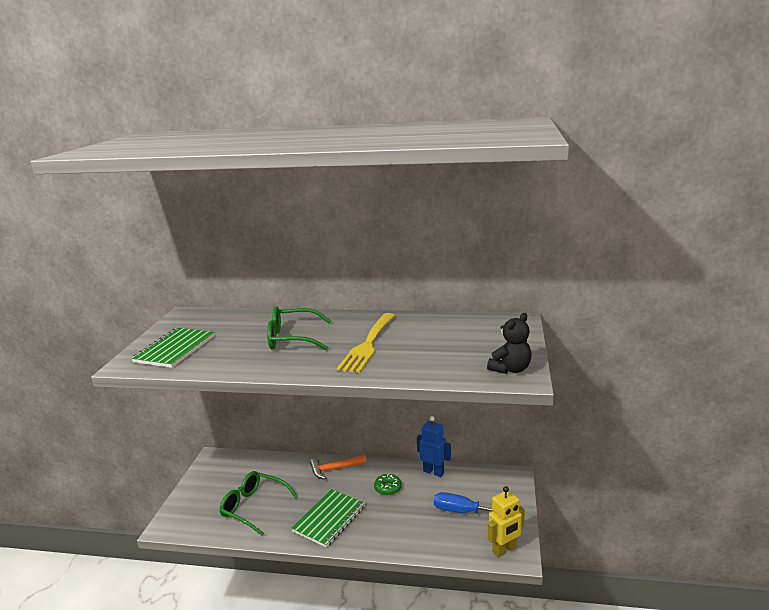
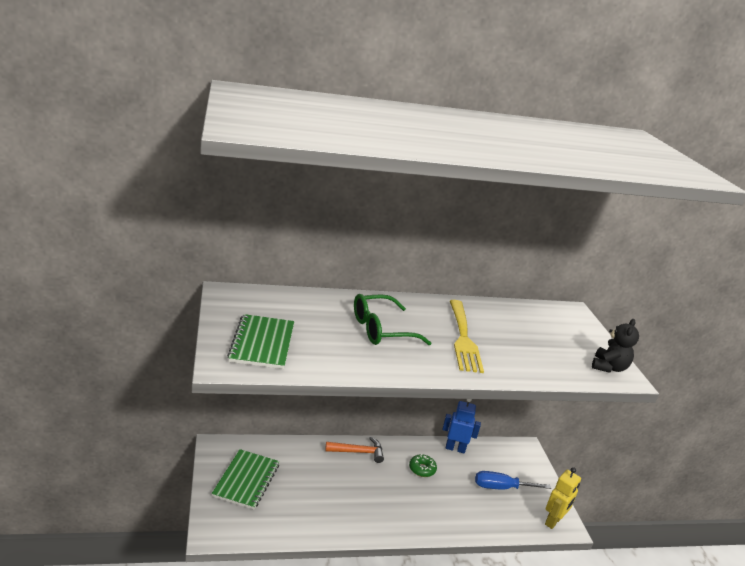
camera: 25 degrees left, 5 degrees up
green glasses [219,471,298,536] -> none
green notebook [291,489,365,548] -> green notebook moved to [212,449,279,509]
orange hammer [310,455,367,480] -> orange hammer turned 150 degrees counterclockwise [325,437,384,463]

